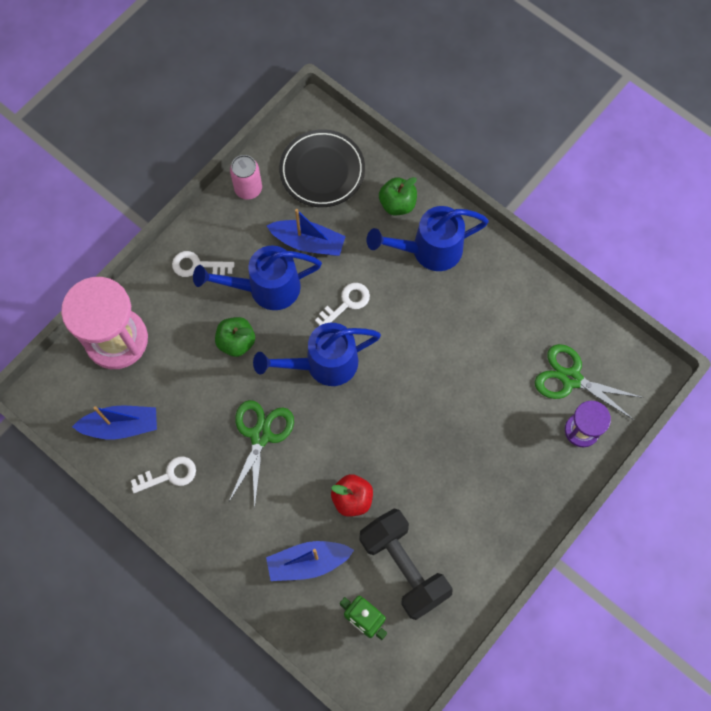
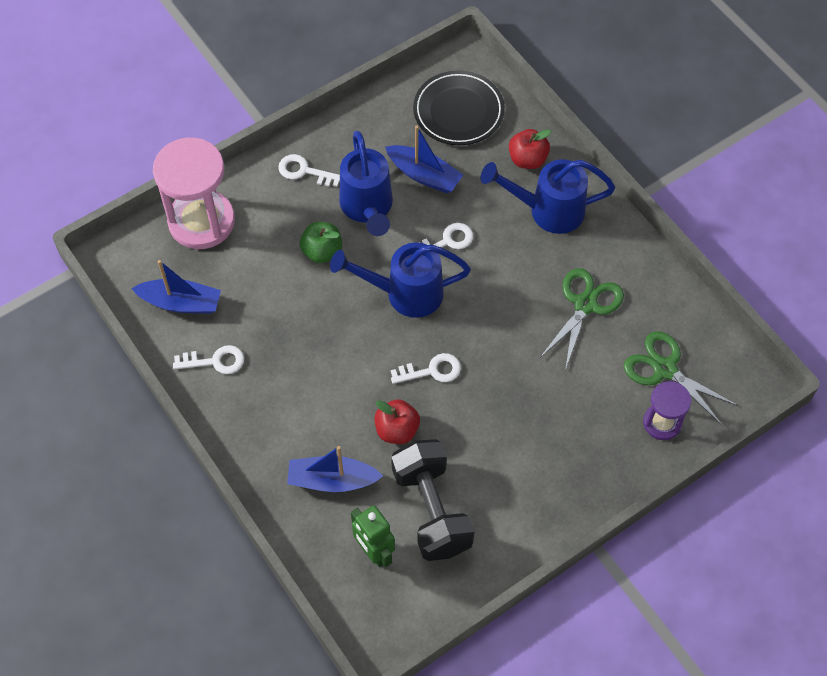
camera: 15 degrees right, 10 degrees down
blue watering can [193,245,322,310] -> blue watering can turned 105 degrees counterclockwise [339,131,393,236]
green scissors [228,400,294,508] -> green scissors moved to [541,268,624,370]
pink can [230,155,262,199] -> none
green apple [379,177,417,215] -> red apple [509,129,551,169]
none -> white key [391,353,461,384]

